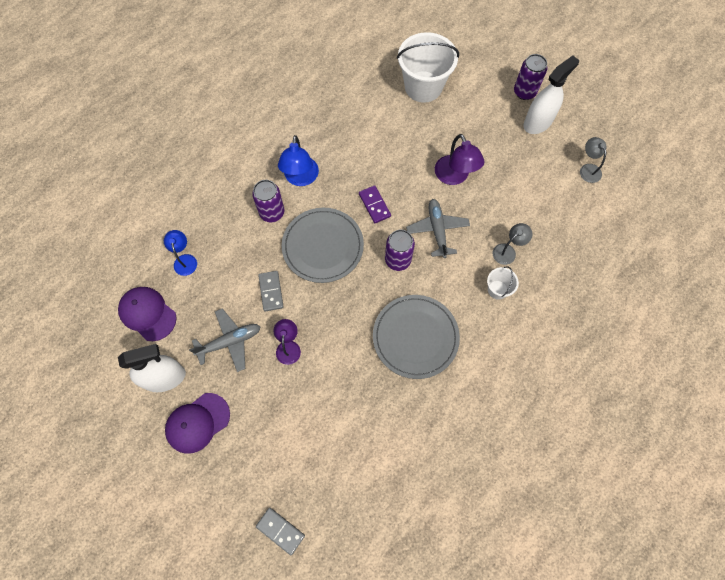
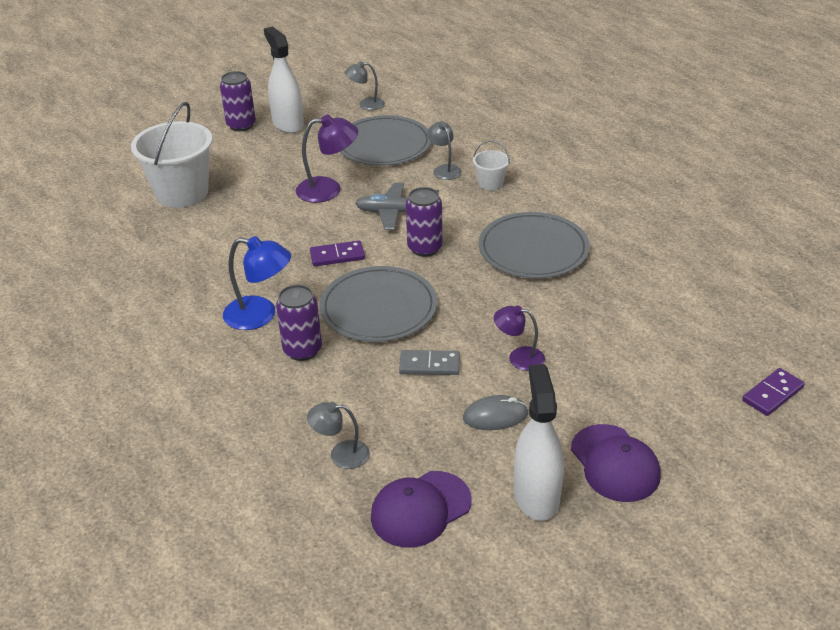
camera: 75 degrees left, 30 degrees down
blue lamp [164,230,197,276] -> grey lamp [307,402,370,469]
grey plane [189,308,261,372] -> grey mouse [463,395,528,430]
grey domino [256,508,305,555] -> purple domino [742,368,805,416]
none -> grey plate [340,115,431,166]

